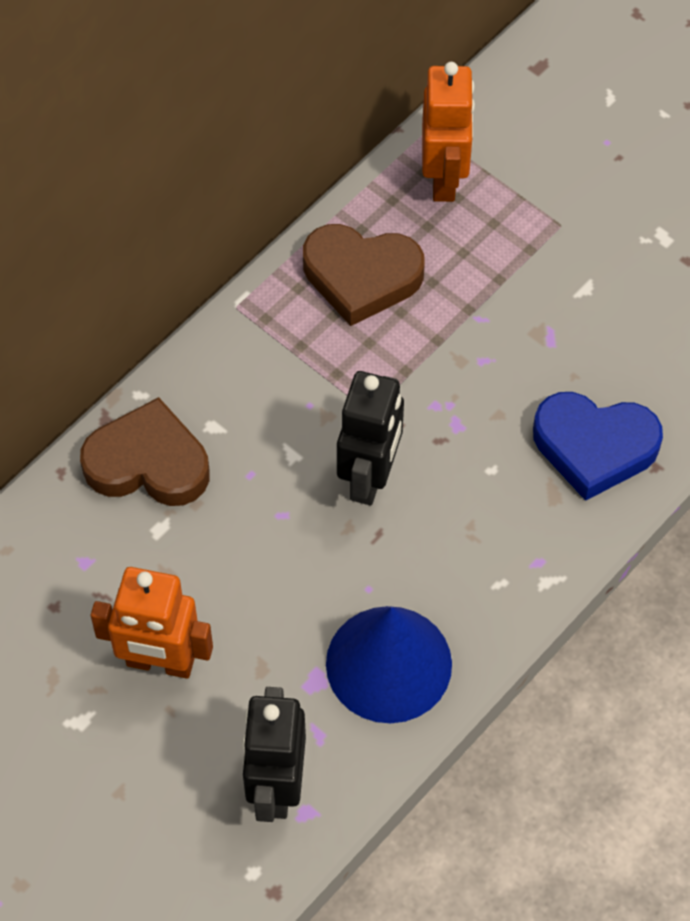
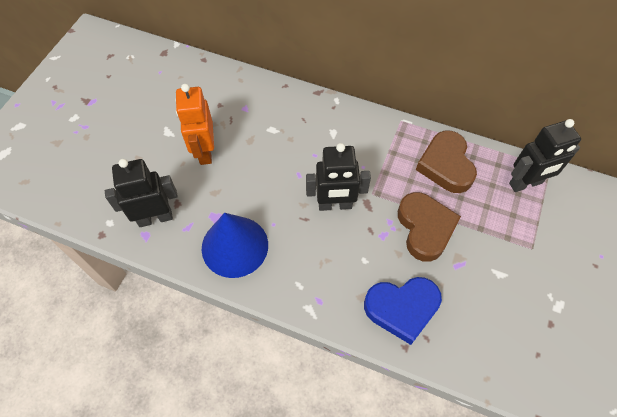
camera: 70 degrees right, 0 degrees up
brown heart [80,397,210,506] -> brown heart moved to [398,192,461,262]
orange robot [422,62,475,202] -> black robot [509,119,581,192]
blue heart [533,392,663,501] -> blue heart turned 90 degrees counterclockwise [364,277,442,345]

